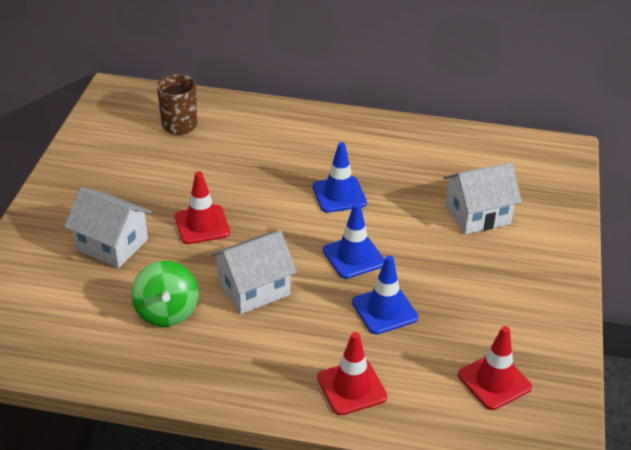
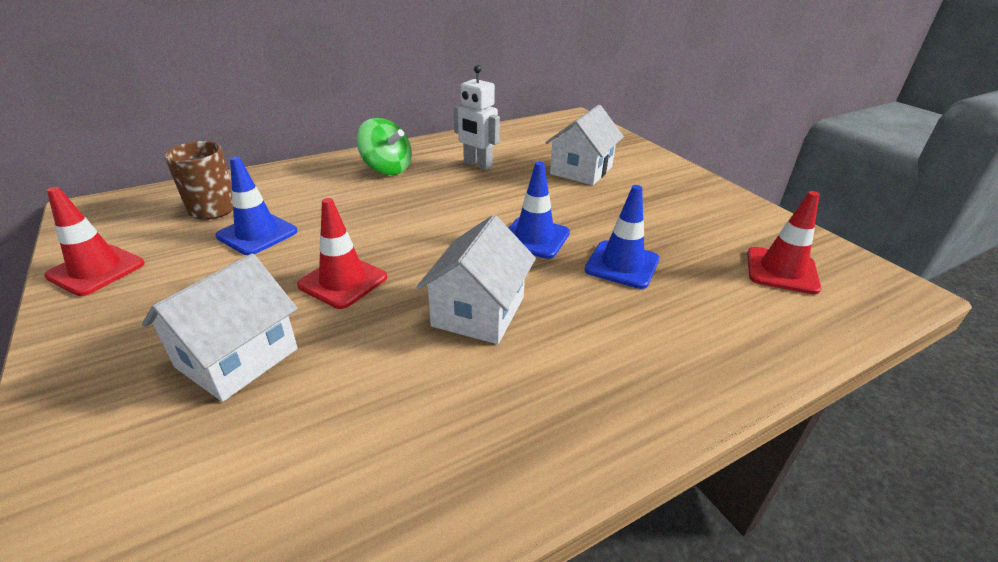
camera: 40 degrees left, 5 degrees down
white house [64,187,151,268] -> white house turned 45 degrees counterclockwise [142,254,298,402]
green spinning top [131,261,198,327] -> green spinning top moved to [357,118,412,175]
blue traffic cone [312,142,367,213] -> blue traffic cone moved to [216,157,297,255]
red traffic cone [317,332,387,415] -> red traffic cone moved to [44,187,144,296]
none -> white robot [454,65,500,170]

